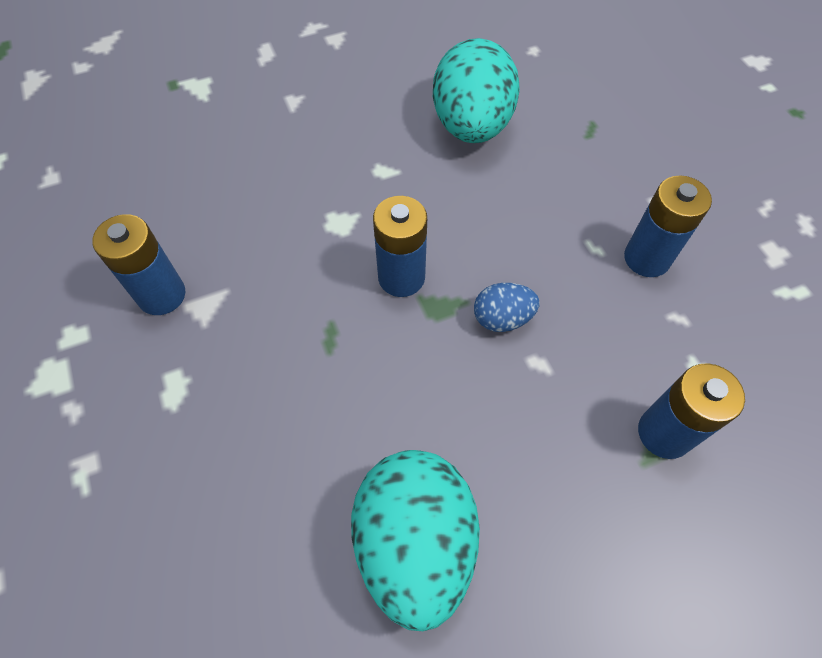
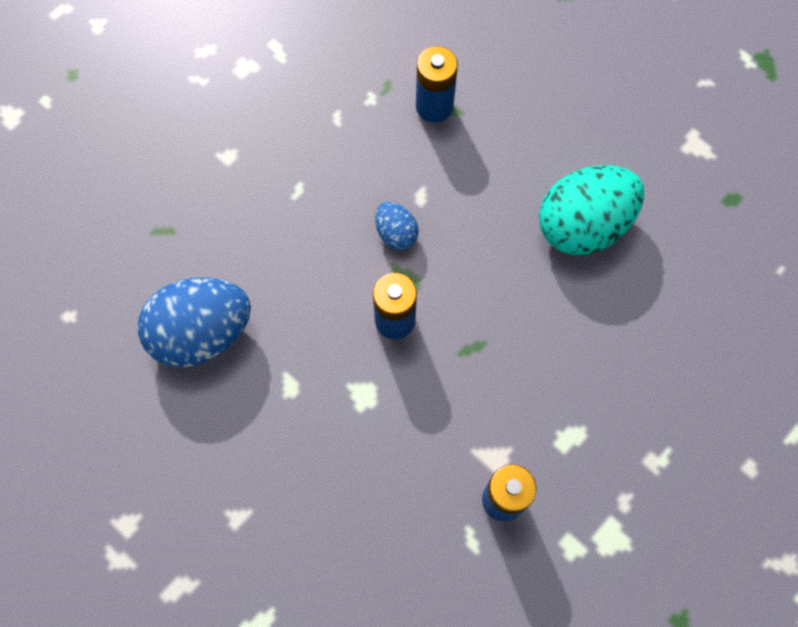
camera: 115 degrees left, 10 degrees up
turquoise egg [433,38,520,143] -> blue egg [138,277,251,367]
blue battery [624,175,712,277] -> none

